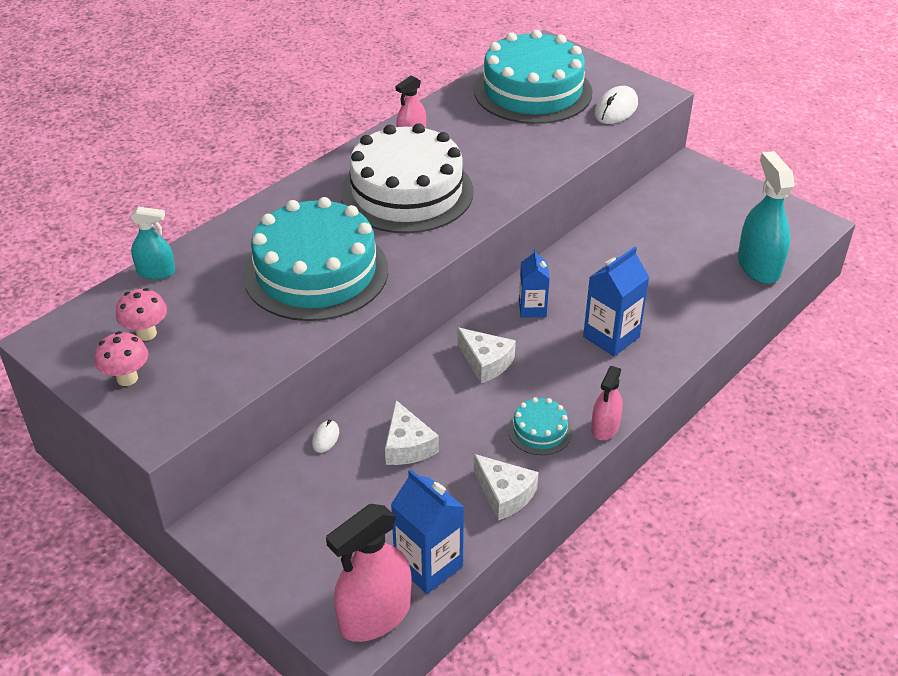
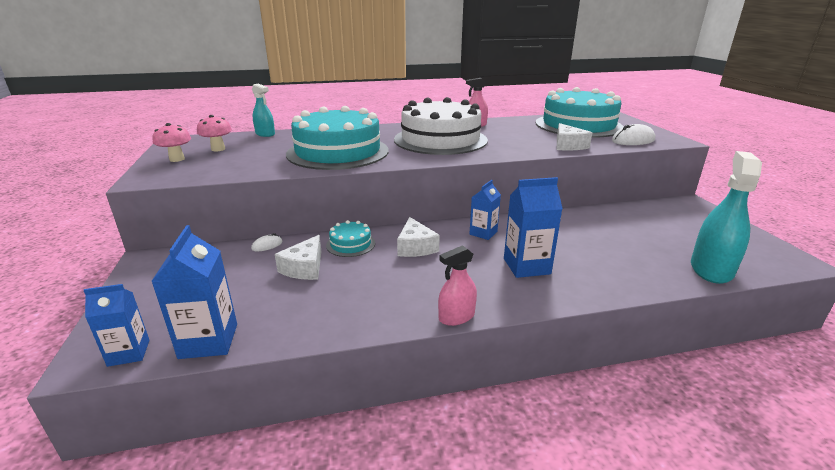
camera: 35 degrees right, 15 degrees down
pink spray bottle [326,504,412,642] -> blue carton [83,284,150,367]
white cheese [474,454,539,520] -> white cheese moved to [557,123,592,150]
turquoise cake [508,397,572,455] -> turquoise cake moved to [326,220,375,257]

